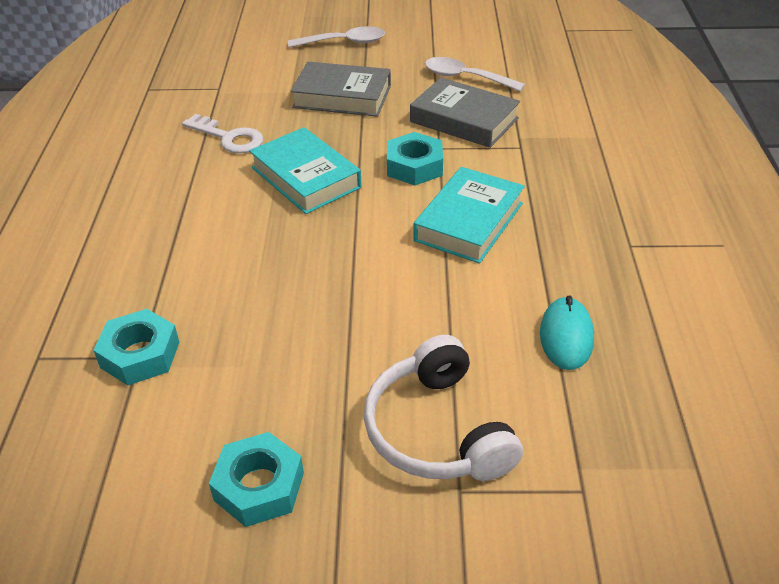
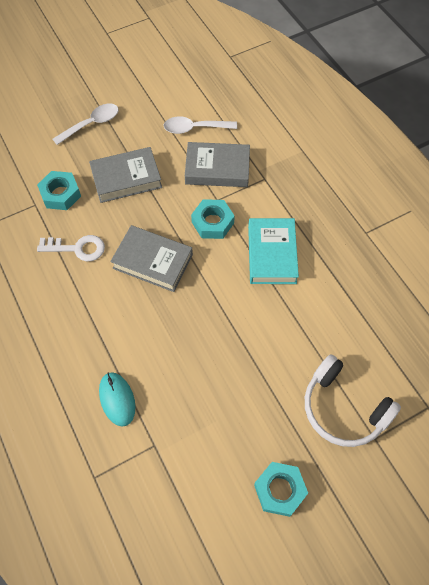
camera: 30 degrees left, 20 degrees up
turquoise nut [93,309,179,385] -> turquoise nut moved to [37,171,81,210]
turquoise book [249,127,362,214] -> grey book [110,225,193,292]
turquoise mouse [540,295,594,370] -> turquoise mouse moved to [99,372,136,427]

